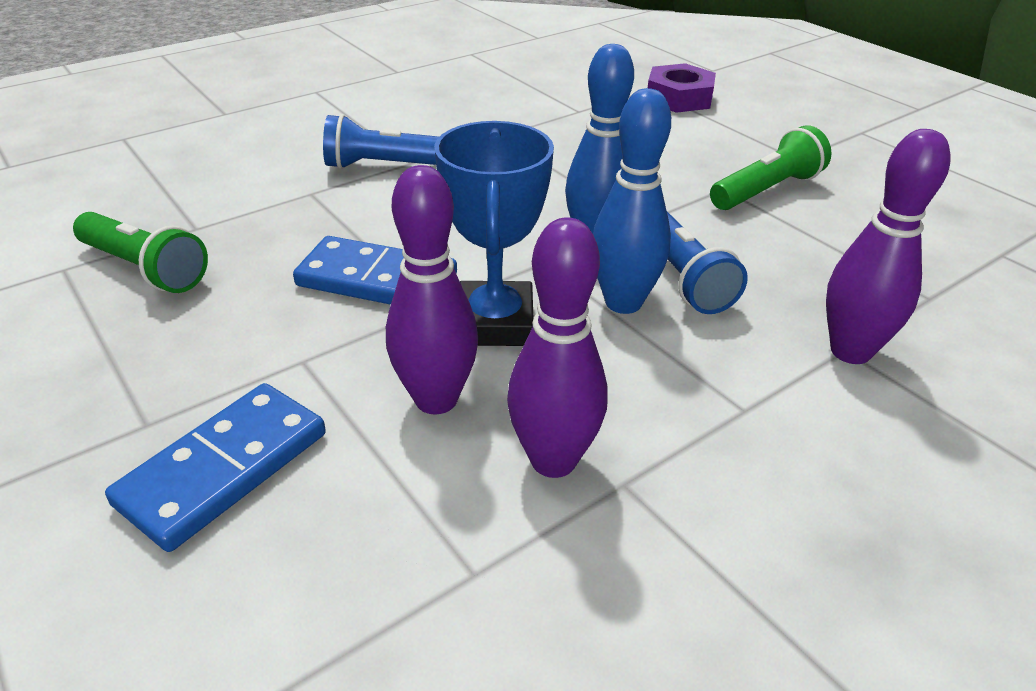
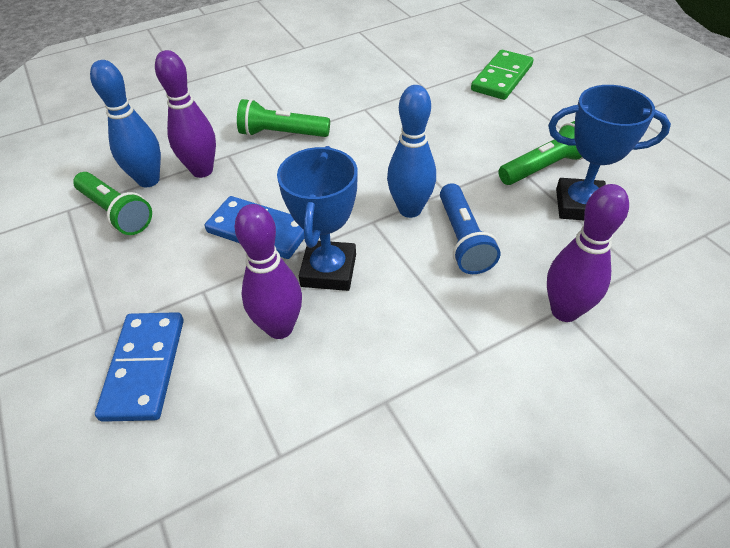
camera: 10 degrees right, 10 degrees up
blue domino [105,383,326,552] -> blue domino turned 45 degrees counterclockwise [95,312,184,422]
blue flashlight [323,114,439,169] -> green flashlight [237,99,330,137]
purple bowling pin [507,217,608,478] -> purple bowling pin moved to [155,50,216,178]
blue bowling pin [593,88,671,314] -> blue bowling pin moved to [90,60,161,187]
purple nut [648,63,716,113] -> green domino [471,50,534,100]
none -> blue trophy [548,85,671,220]

